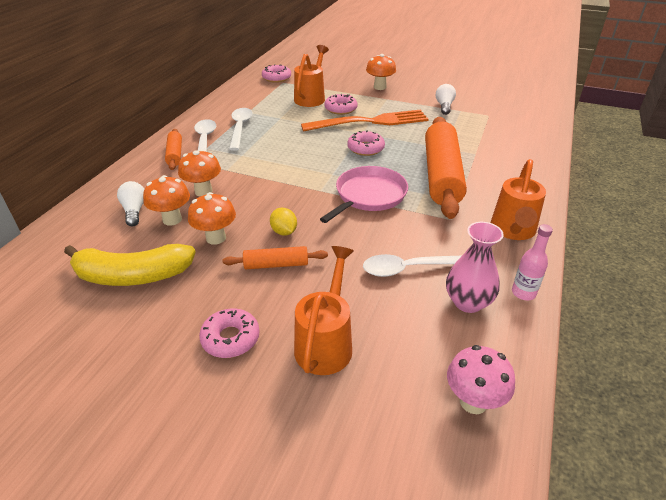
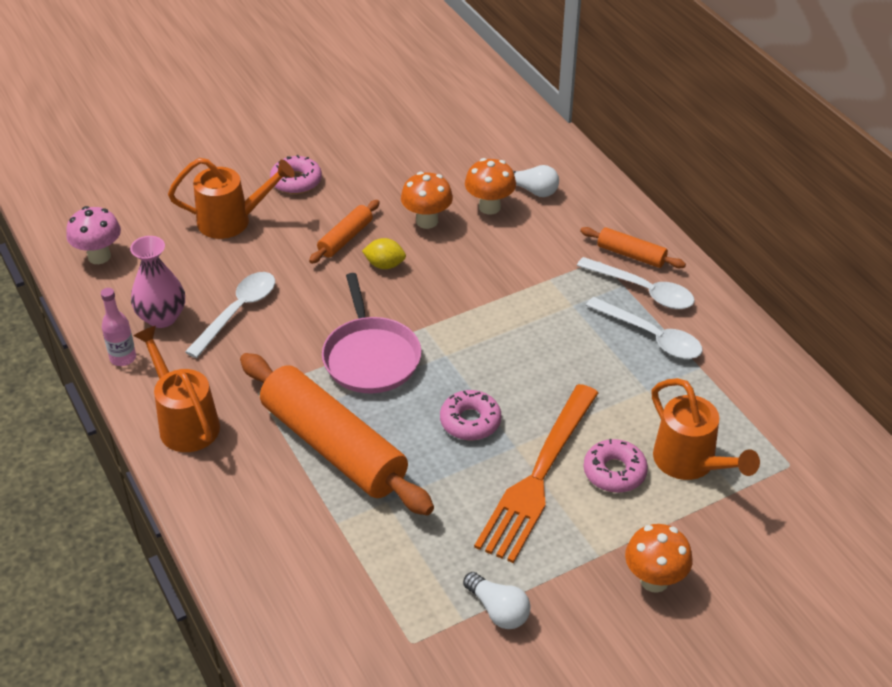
camera: 130 degrees right, 5 degrees up
yellow banana [64,244,196,286] -> none
orange mushroom [178,149,221,197] -> none
pink donut [262,64,291,83] -> none
orange watering can [294,246,354,375] -> orange watering can turned 60 degrees counterclockwise [168,158,295,239]

